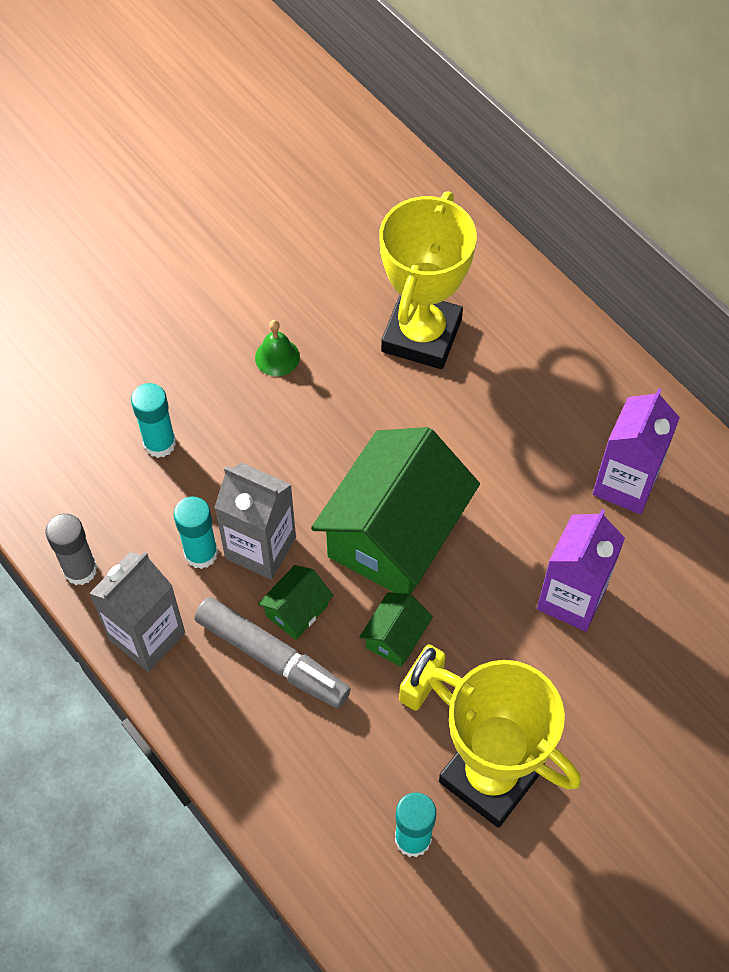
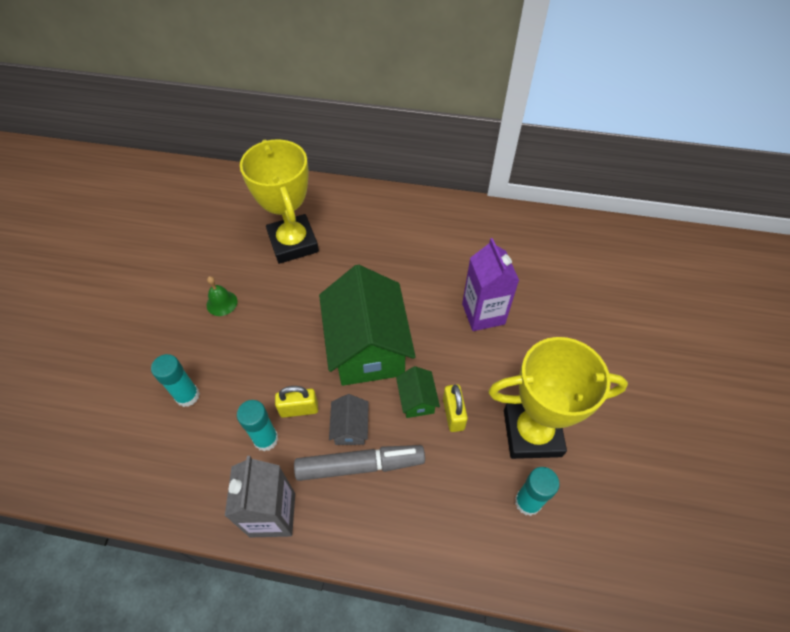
camera: 40 degrees left, 5 degrees down
grey glue stick [46,513,97,585] -> none
grey carton [214,463,296,580] -> yellow padlock [275,386,318,418]
green house [258,565,334,640] -> grey house [329,394,369,445]
purple carton [593,388,680,514] -> none

